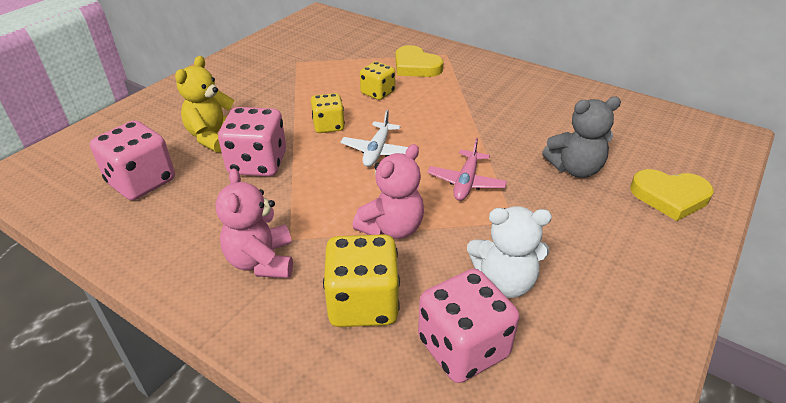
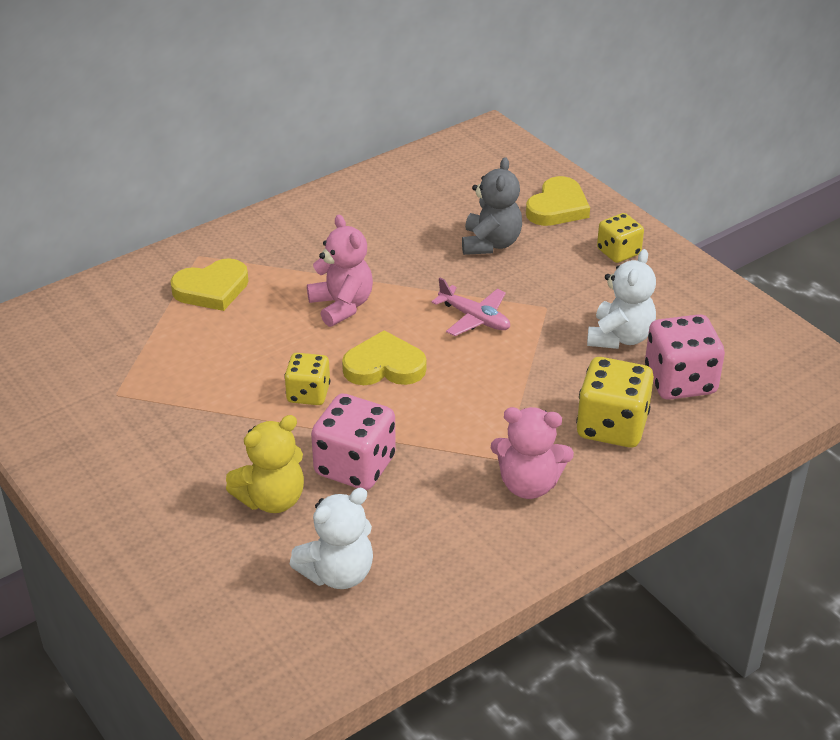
camera: 70 degrees left, 0 degrees up
pink dice [90,120,175,200] -> white teddy bear [290,488,373,589]
yellow teddy bear [175,56,234,153] -> yellow teddy bear turned 75 degrees counterclockwise [226,415,304,513]
white plane [341,110,408,167] -> yellow heart [342,330,426,385]
pink teddy bear [352,144,424,239] -> pink teddy bear moved to [307,215,373,327]
yellow dice [360,61,395,100] -> yellow dice moved to [597,213,644,263]

